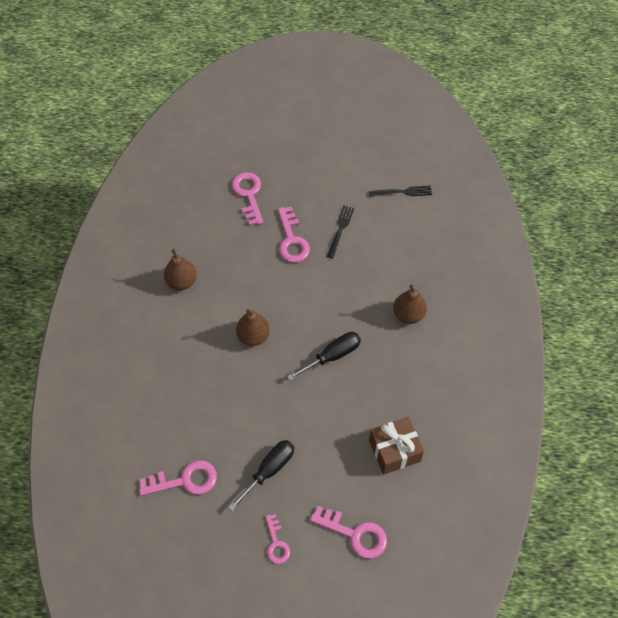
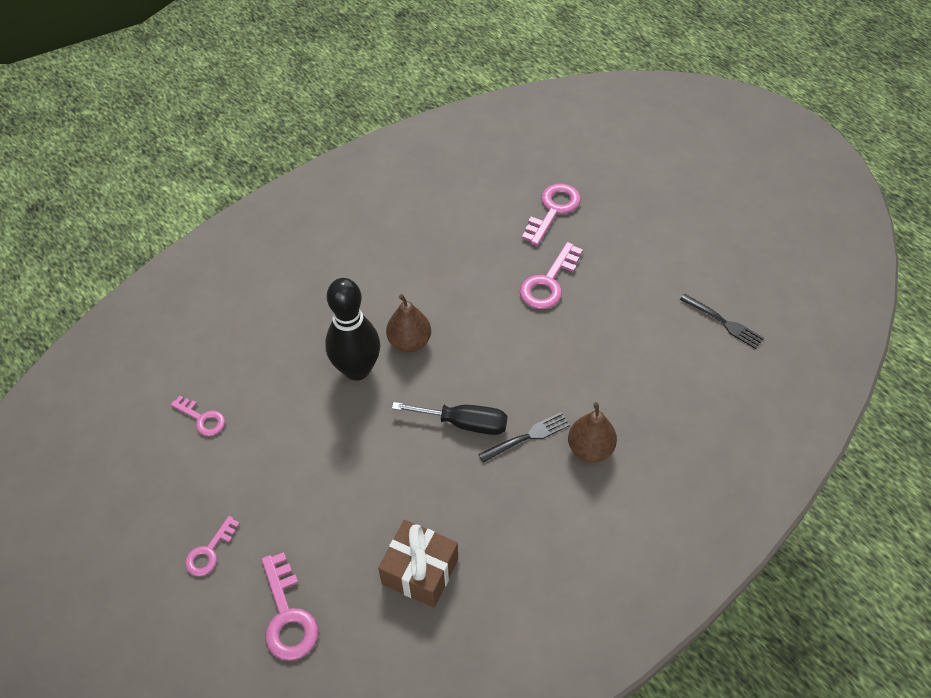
camera: 45 degrees right, 5 degrees down
pink key [139,460,217,496] -> pink key [171,396,225,436], size x0.63
brown pear [164,249,197,290] -> none
black screwdriver [228,440,294,512] -> none
black fork [327,206,354,258] -> black fork moved to [478,412,570,463]
none -> black bowling pin [325,278,380,381]

